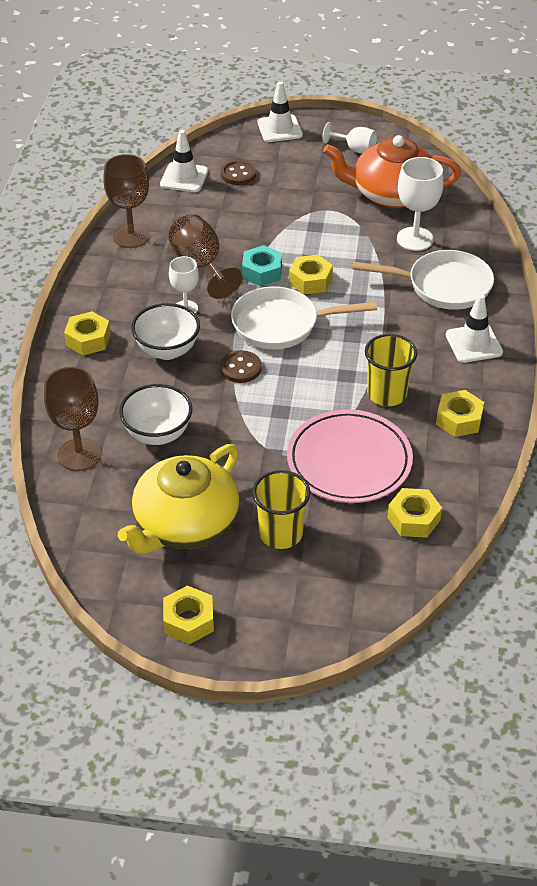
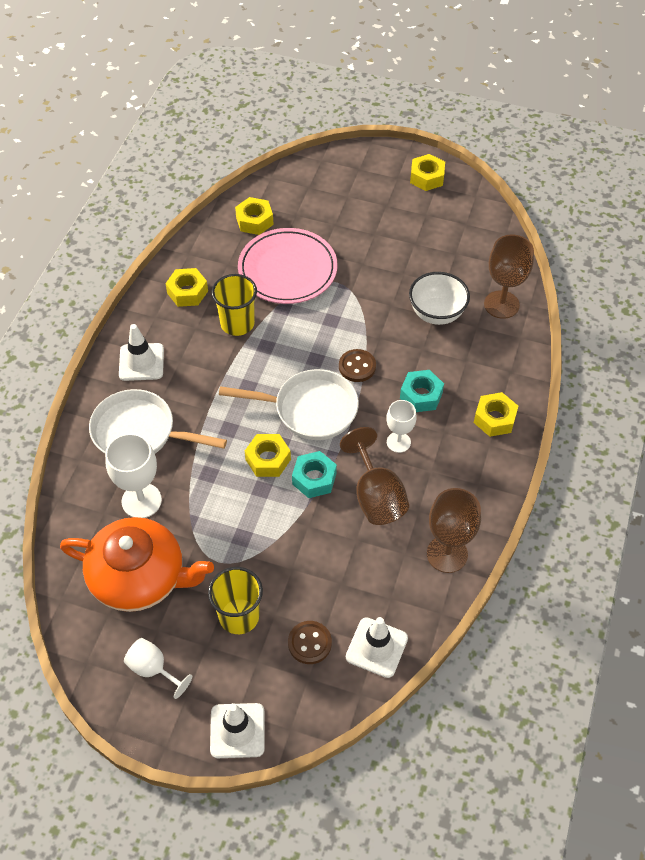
camera: 170 degrees left, 10 degrees up
yellow teapot [118,444,240,554] -> none
white bowl [131,303,200,360] -> turquoise nut [400,370,444,412]
yellow cup [252,470,310,549] -> yellow cup moved to [208,567,263,634]

